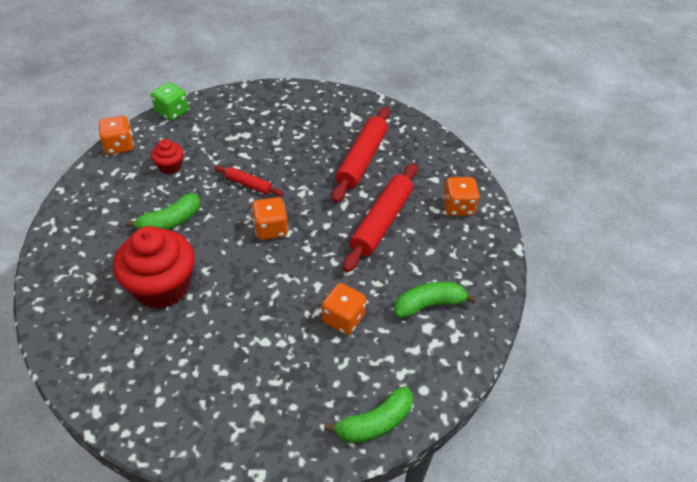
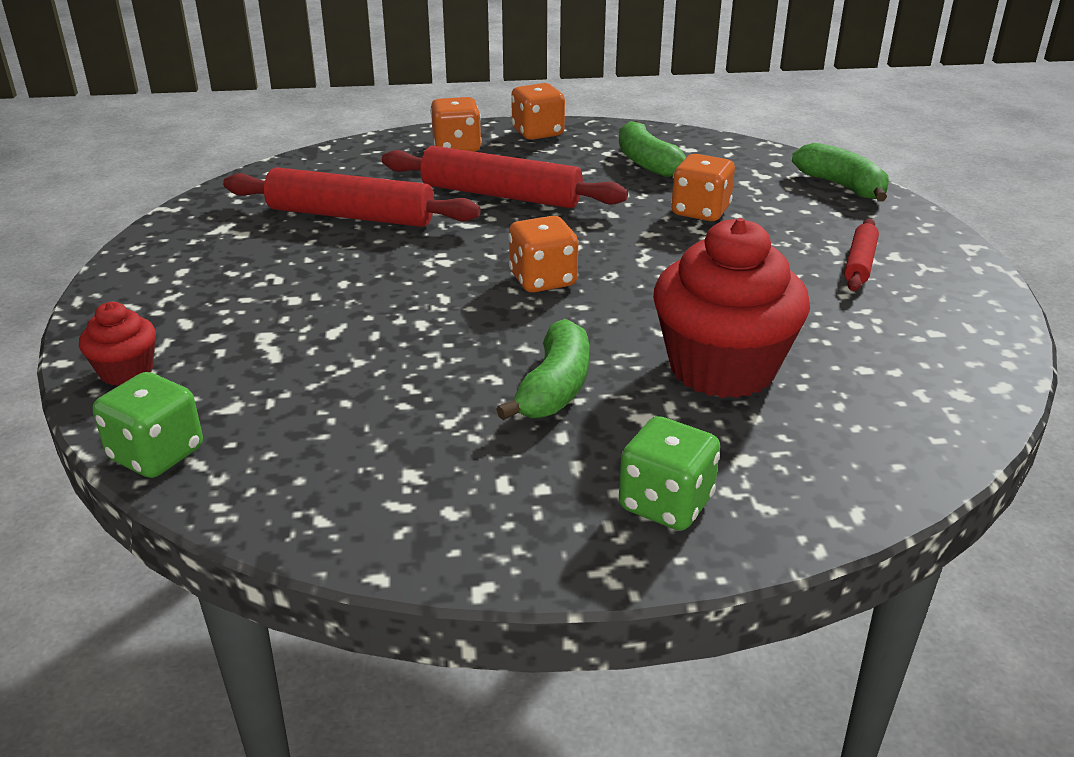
camera: 95 degrees left, 15 degrees down
orange dice [98,116,134,155] -> orange dice moved to [511,83,565,140]
green banana [125,193,201,230] -> green banana turned 60 degrees clockwise [496,319,589,420]
red cupcake [151,139,183,174] -> red cupcake moved to [79,302,156,386]
red rolling pin [214,165,284,196] -> red rolling pin moved to [844,219,879,291]
none -> green dice [619,416,720,530]

